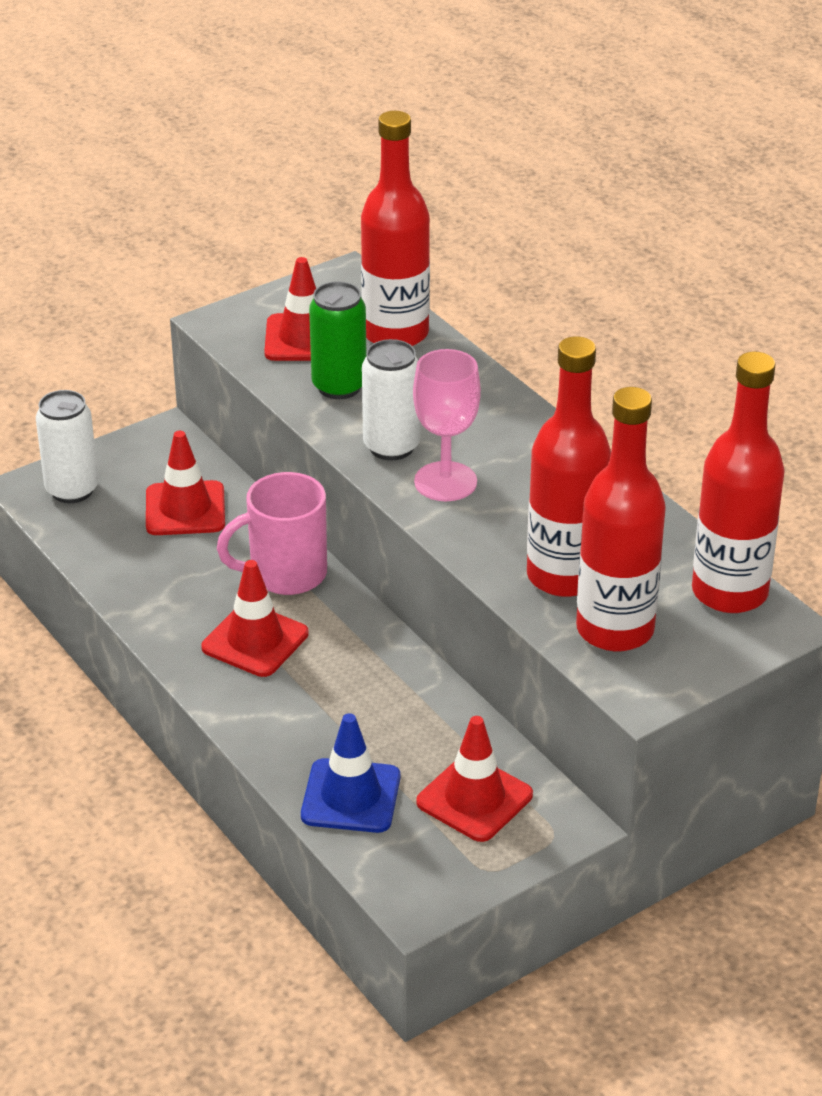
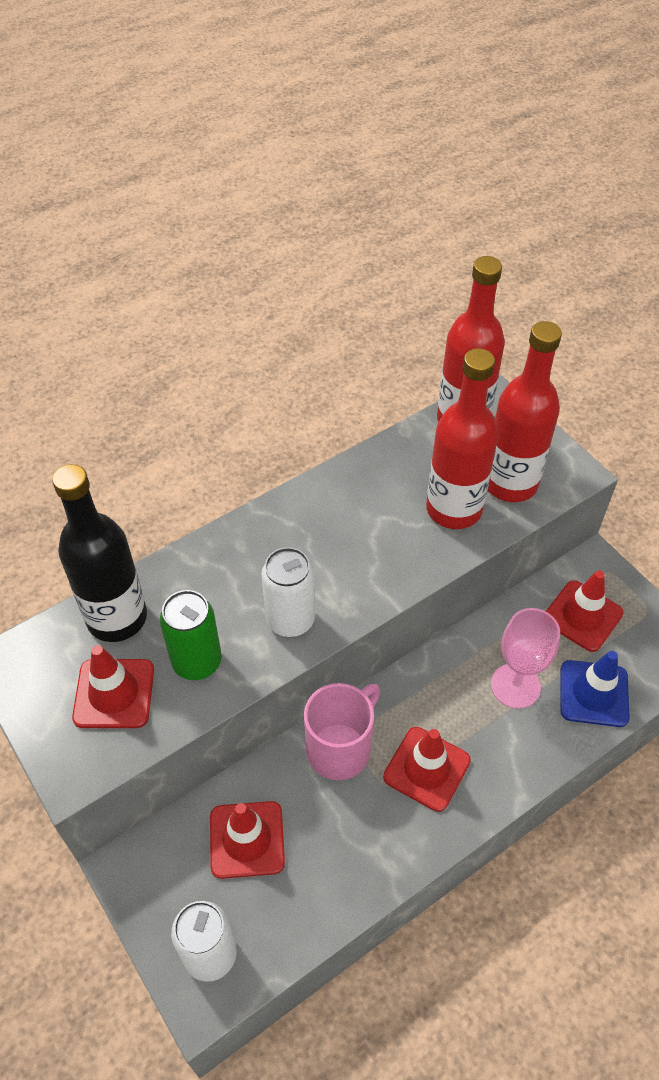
camera: 90 degrees left, 15 degrees up
pink mug [217,472,327,595] -> pink mug turned 120 degrees counterclockwise [304,683,380,780]
red bottle [361,111,430,346] -> black bottle [52,464,147,642]
pink goblet [413,349,481,501] -> pink goblet moved to [491,608,560,709]

